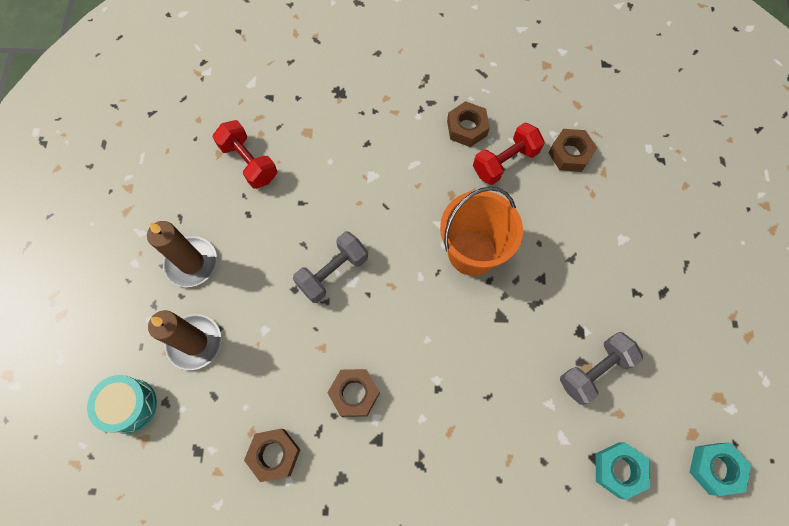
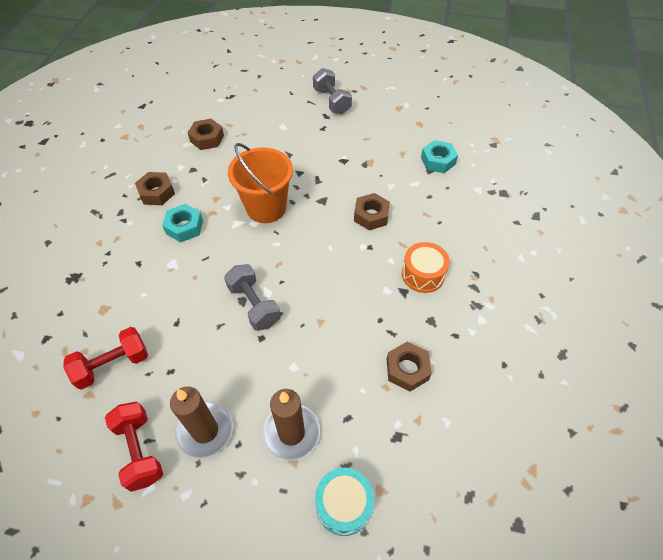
camera: 80 degrees left, 15 degrees down
brown nut [327,369,380,417] -> brown nut moved to [354,193,390,231]
red dumbbell [473,123,545,185] -> red dumbbell moved to [105,402,163,492]
grey dumbbell [560,332,643,405] -> grey dumbbell moved to [313,68,352,114]
turquoise nut [689,443,751,496] -> turquoise nut moved to [162,204,203,242]
none -> orange drum [402,242,450,293]

